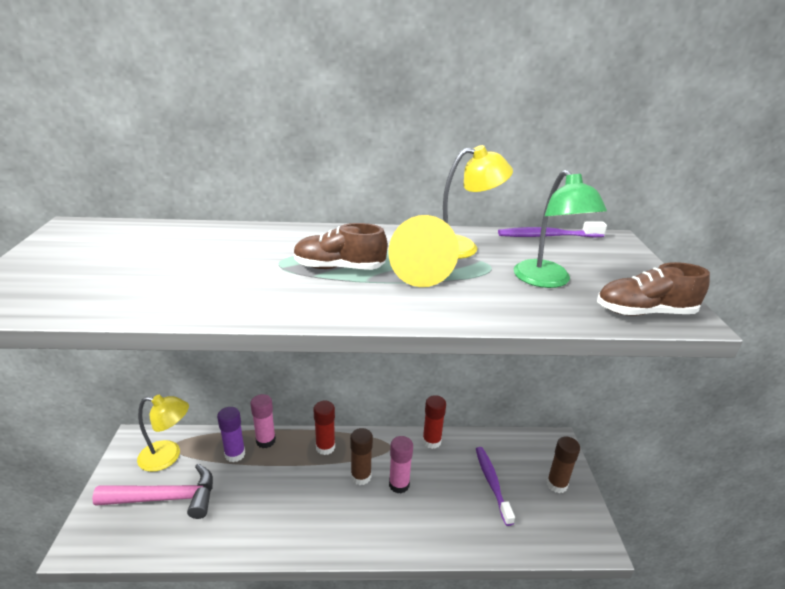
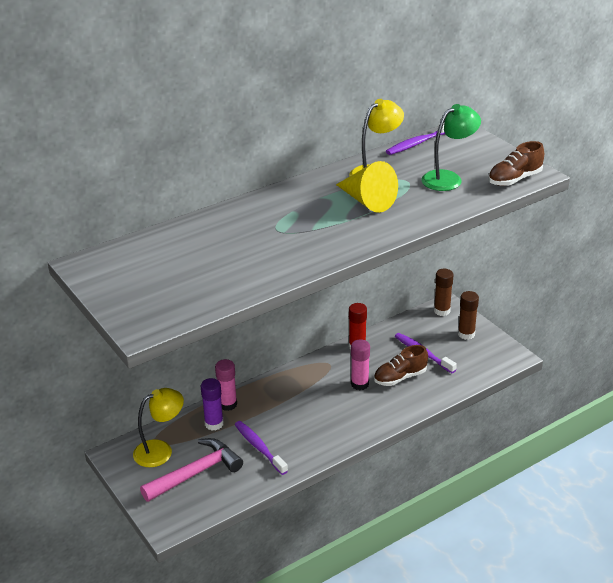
camera: 30 degrees left, 5 degrees up
brown shoe [294,223,388,270] -> brown shoe moved to [374,345,428,386]
red glue stick [313,401,335,455] -> none
brown glue stick [350,428,373,485] -> brown glue stick moved to [434,269,454,316]
green lamp [514,170,607,288] -> green lamp turned 75 degrees counterclockwise [422,104,481,191]
none -> purple toothbrush [235,421,288,475]

